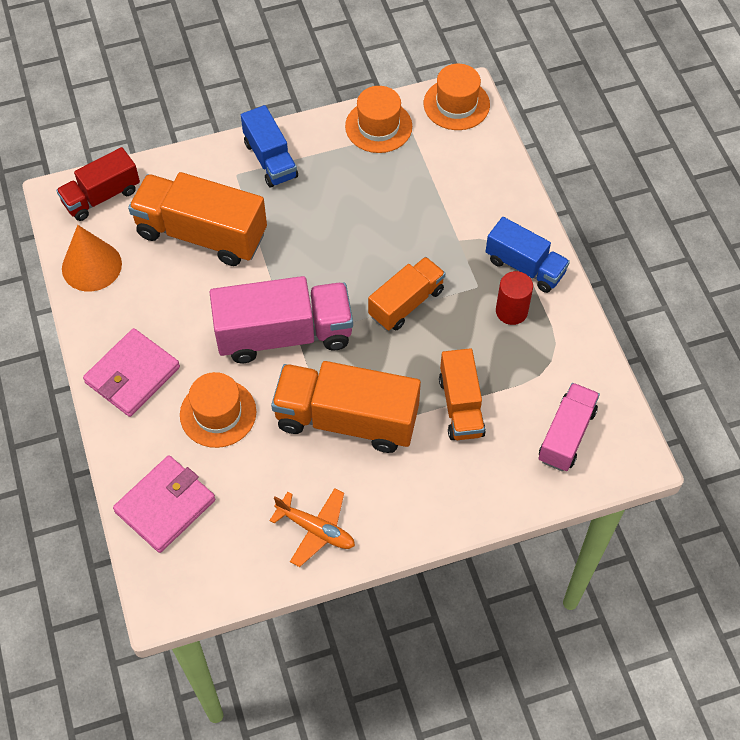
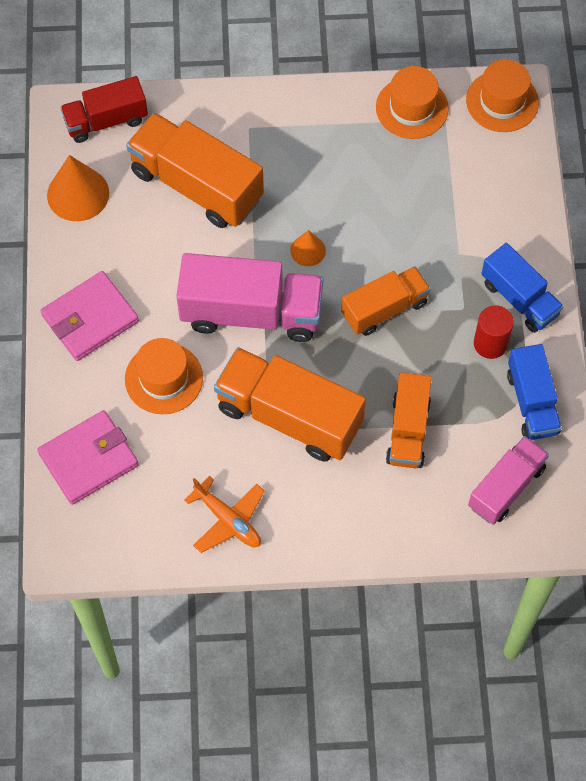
camera: 15 degrees right, 5 degrees up
blue truck [241,105,298,187] -> blue truck moved to [507,344,562,440]
none -> orange cone [290,230,326,266]

